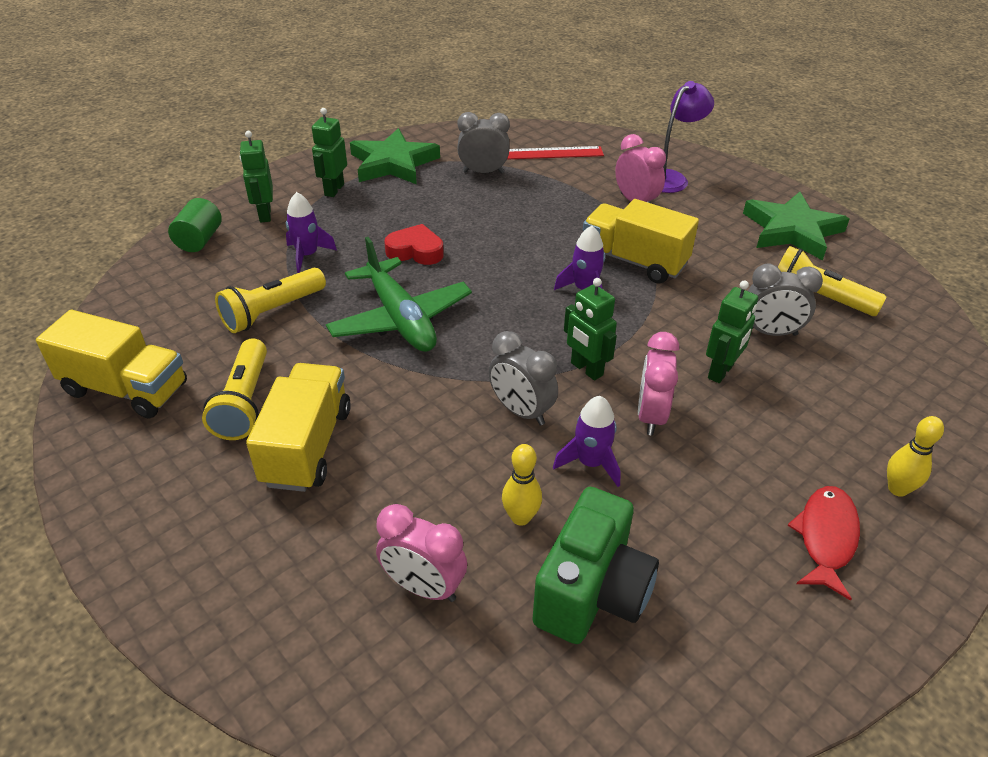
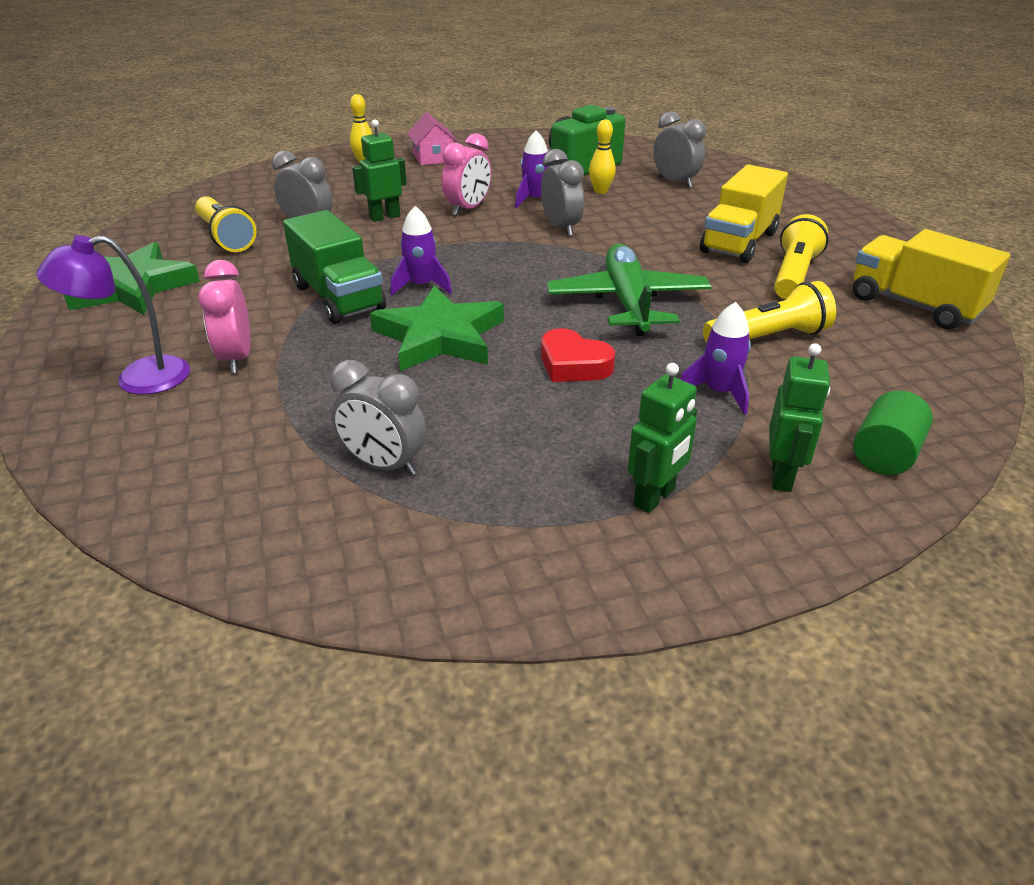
camera: 155 degrees left, 5 degrees down
green star [350,128,440,184] -> green star moved to [370,285,504,371]
pink clock [376,504,467,602] -> grey clock [653,111,706,188]
red ruler [507,146,604,160] -> none
green robot [564,278,617,381] -> none
yellow truck [583,199,699,284] -> green truck [283,210,386,324]
red fish [787,486,860,601] -> pink house [407,112,457,165]

